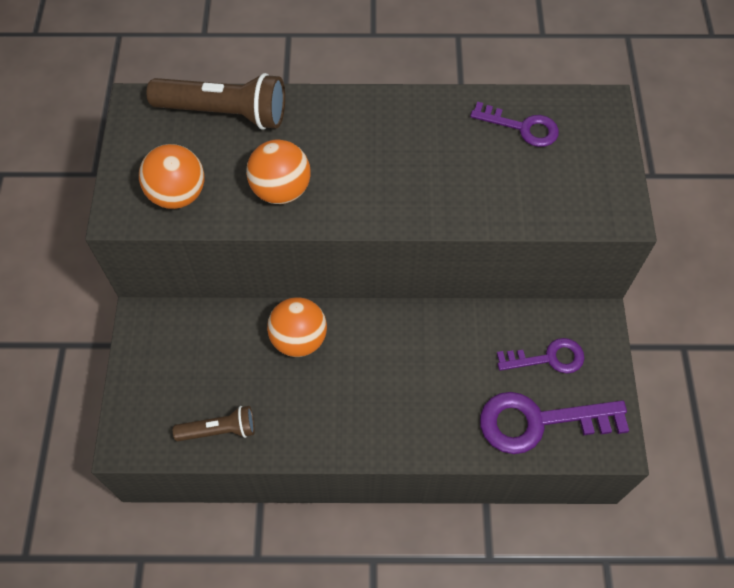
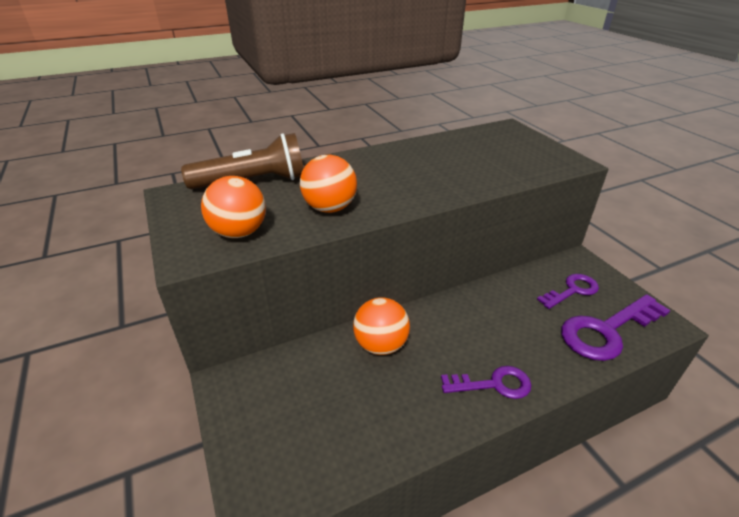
camera: 25 degrees left, 25 degrees down
brown flashlight [173,406,255,441] -> none
purple key [470,102,559,147] -> purple key moved to [441,366,532,399]

